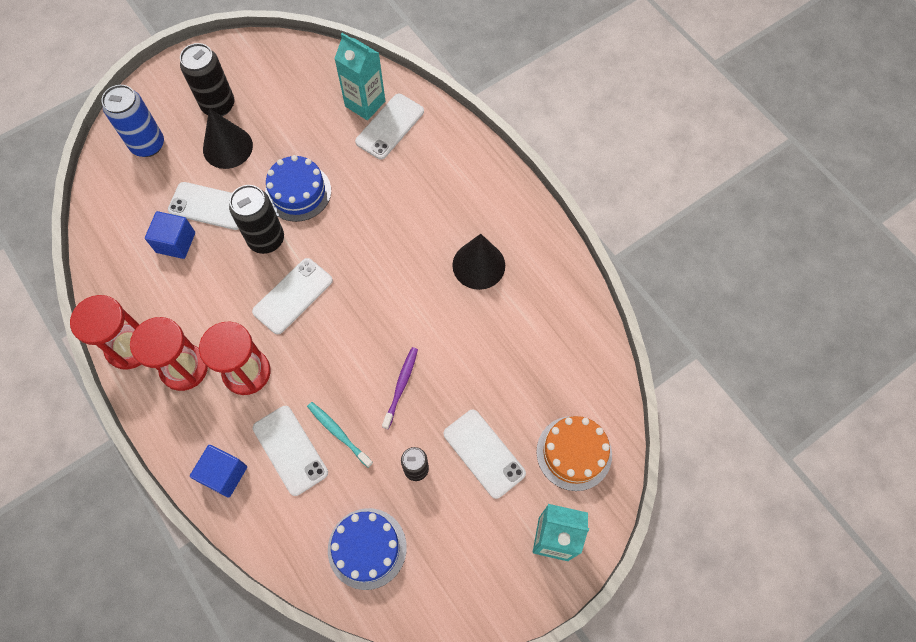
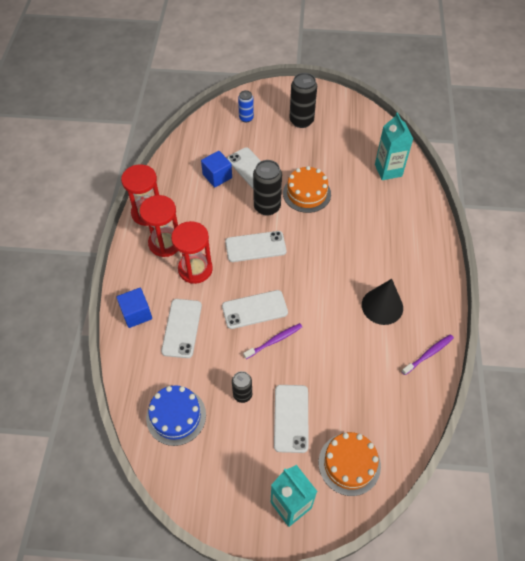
camera: 40 degrees right, 10 degrees down
blue can [102,85,164,157] -> blue can [238,90,254,123], size x0.59
black cone [203,108,253,169] -> none
blue cake [265,155,331,222] -> orange cake [283,166,331,213]
turquoise toothbrush [307,402,373,468] -> none
white phone [355,94,424,159] -> white phone moved to [222,290,288,329]
none -> purple toothbrush [401,334,454,375]

